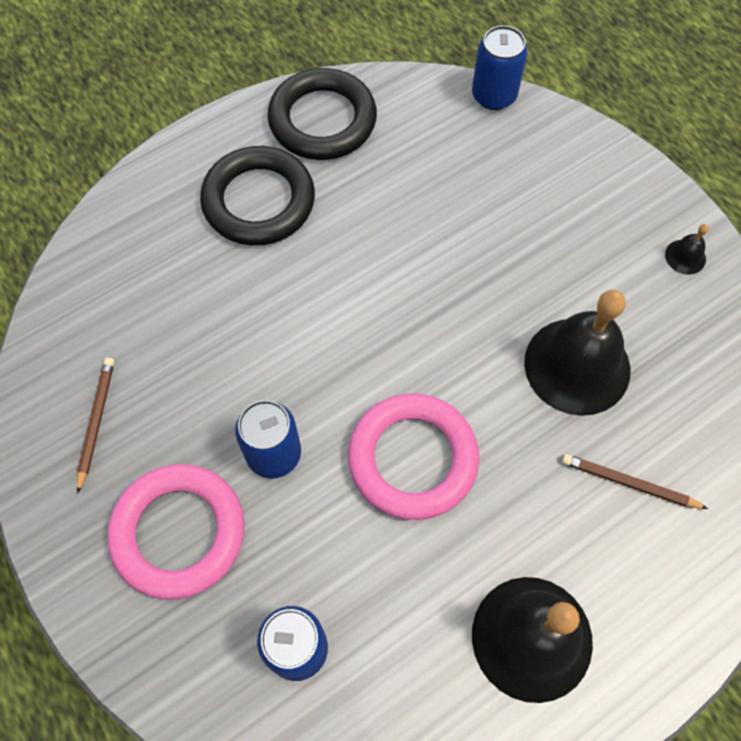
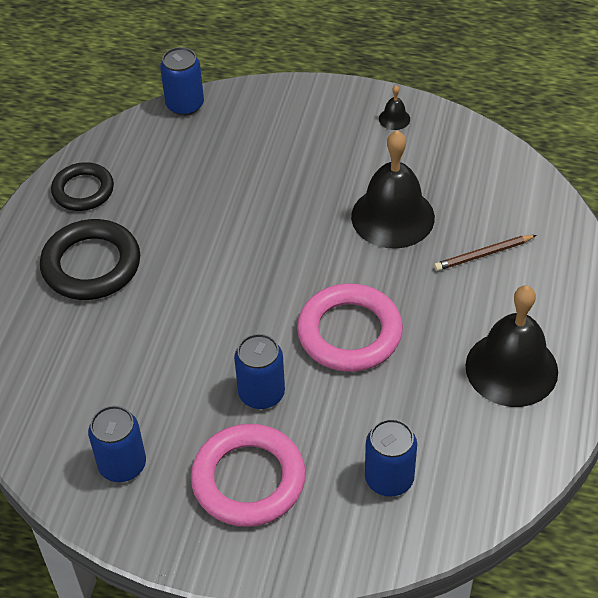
camera: 40 degrees left, 15 degrees down
brown pencil [77,358,114,494] -> blue can [88,405,146,482]
black ring [268,68,377,160] -> black ring [51,162,114,211], size x0.66

